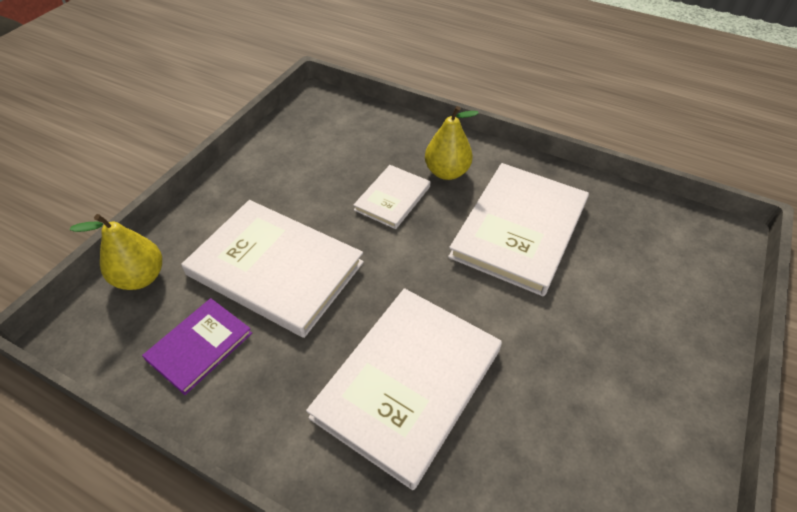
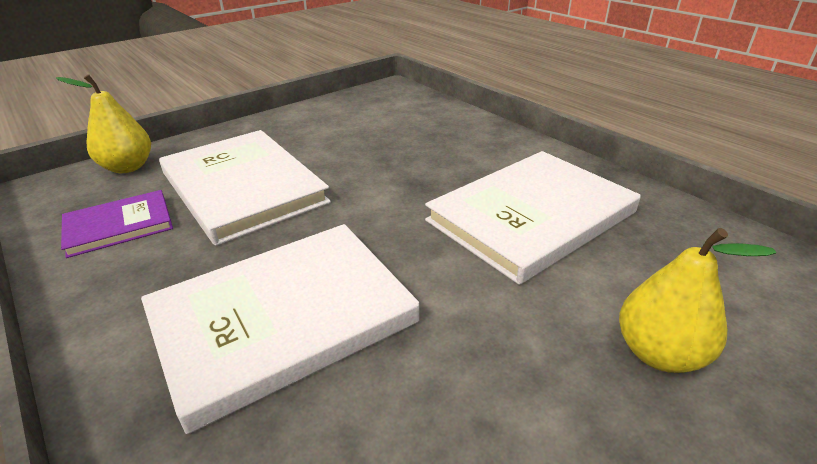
camera: 25 degrees right, 15 degrees down
white book [353,165,430,229] -> none
yellow pear [425,106,479,180] -> yellow pear moved to [619,228,776,373]

